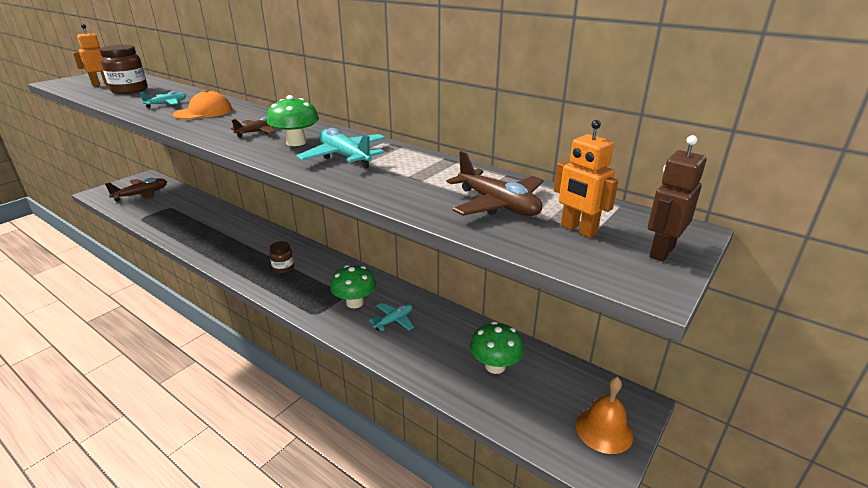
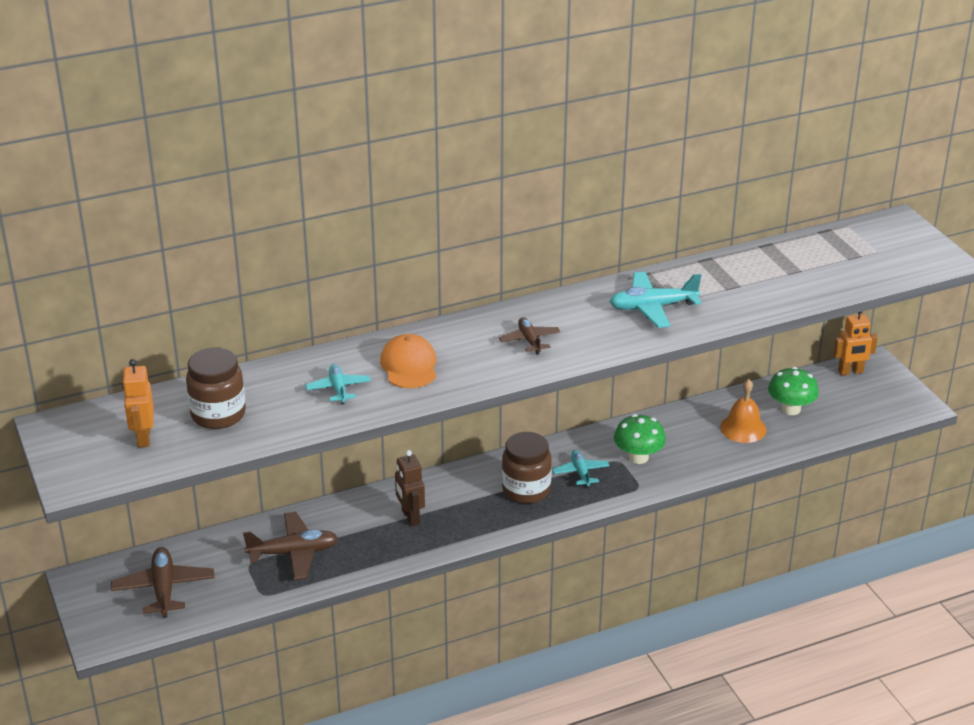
camera: 60 degrees left, 5 degrees up
green mushroom [267,95,319,146] -> none
brown jar [269,241,294,273] -> brown jar [502,432,552,504], size x1.73
turquoise plane [369,303,414,331] -> turquoise plane moved to [552,450,610,488]
brown plane [447,151,544,216] -> brown plane moved to [243,512,338,580]
orange robot [554,120,618,238] -> orange robot moved to [833,311,878,376]
orange bell [576,376,633,454] -> orange bell moved to [720,379,767,443]
brown robot [648,135,706,262] -> brown robot moved to [395,450,425,526]

